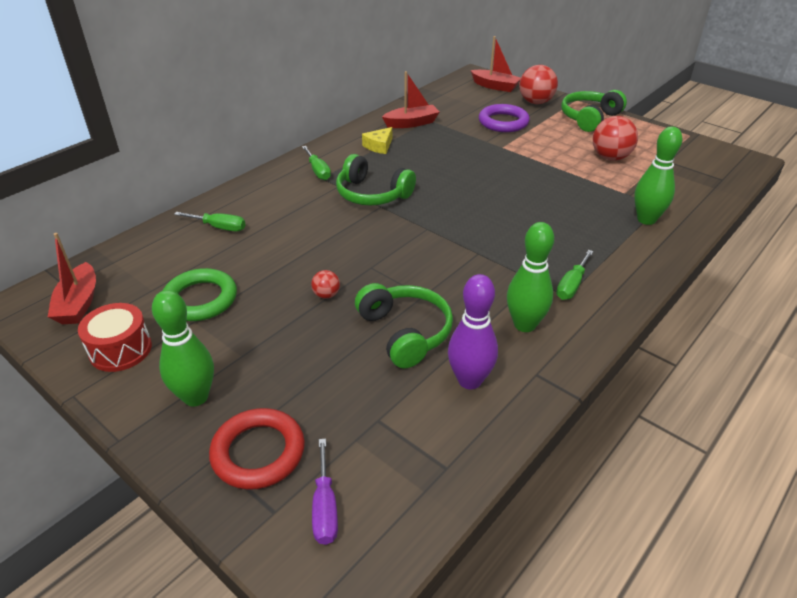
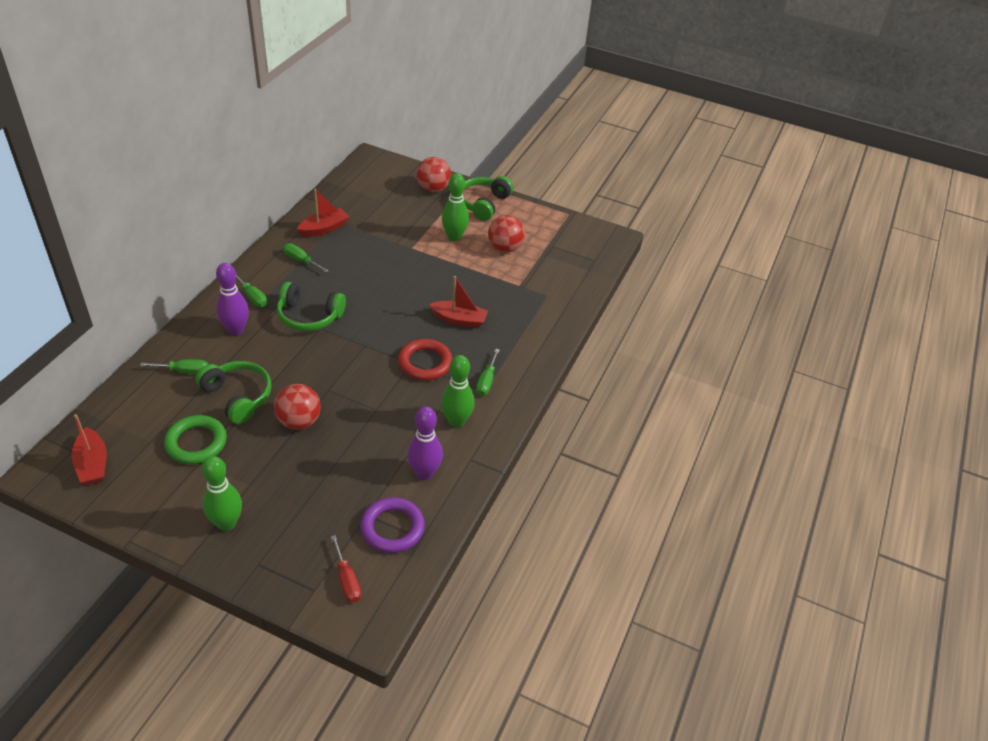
camera: 20 degrees left, 5 degrees up
red drum [78,303,152,372] -> none
red ring [209,408,305,490] -> red ring moved to [398,339,452,381]
red ball [311,270,340,299] -> red ball [274,384,321,430], size x2.00
purple screwdriver [312,439,338,545] -> red screwdriver [331,535,361,603]
green headphones [355,283,453,368] -> green headphones moved to [195,361,272,424]
yellow cheese [362,127,392,154] -> green screwdriver [283,243,329,272]
red boat [471,36,521,92] -> red boat moved to [429,276,488,328]
purple ring [479,104,530,132] -> purple ring moved to [360,497,425,553]
green bowling pin [634,126,682,225] -> green bowling pin moved to [442,173,469,241]
none -> purple bowling pin [216,263,249,335]

